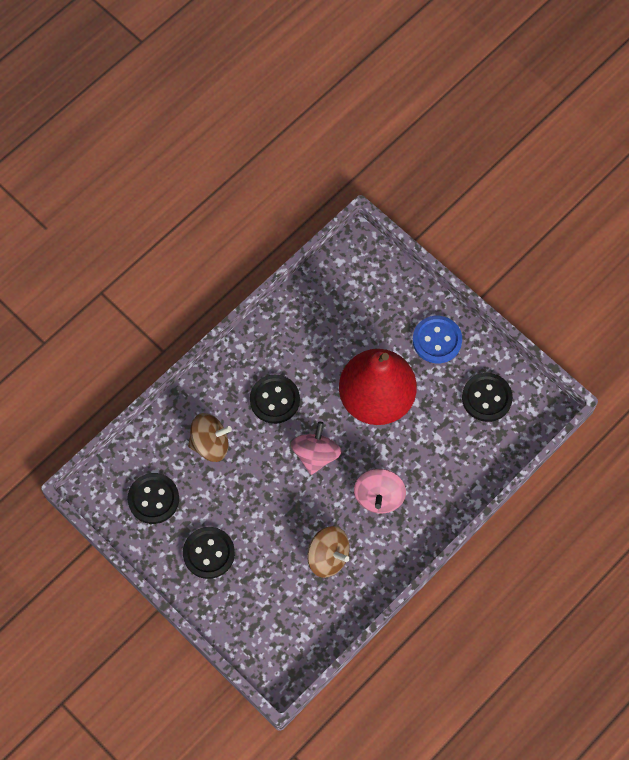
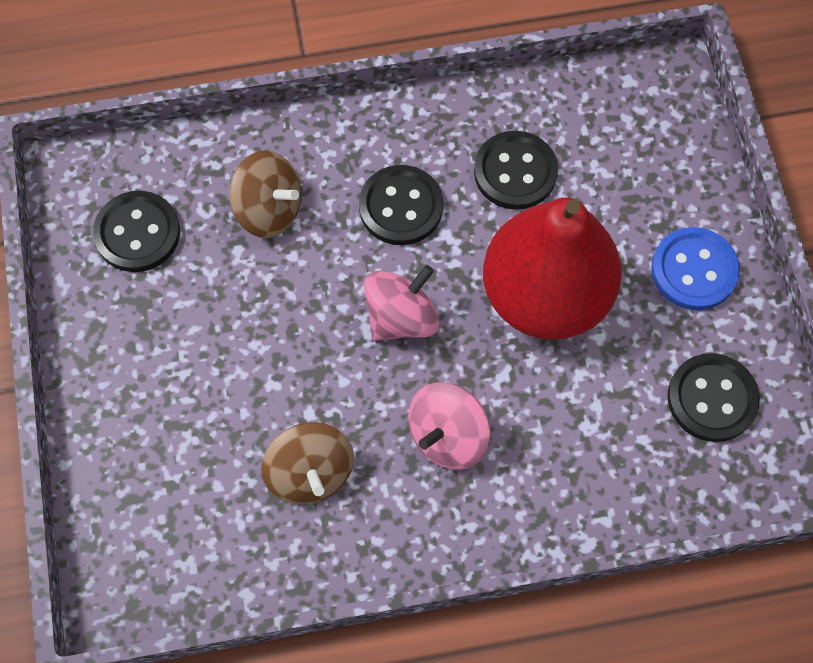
camera: 35 degrees right, 0 degrees up
black button [183,527,235,579] -> black button moved to [474,131,558,210]

